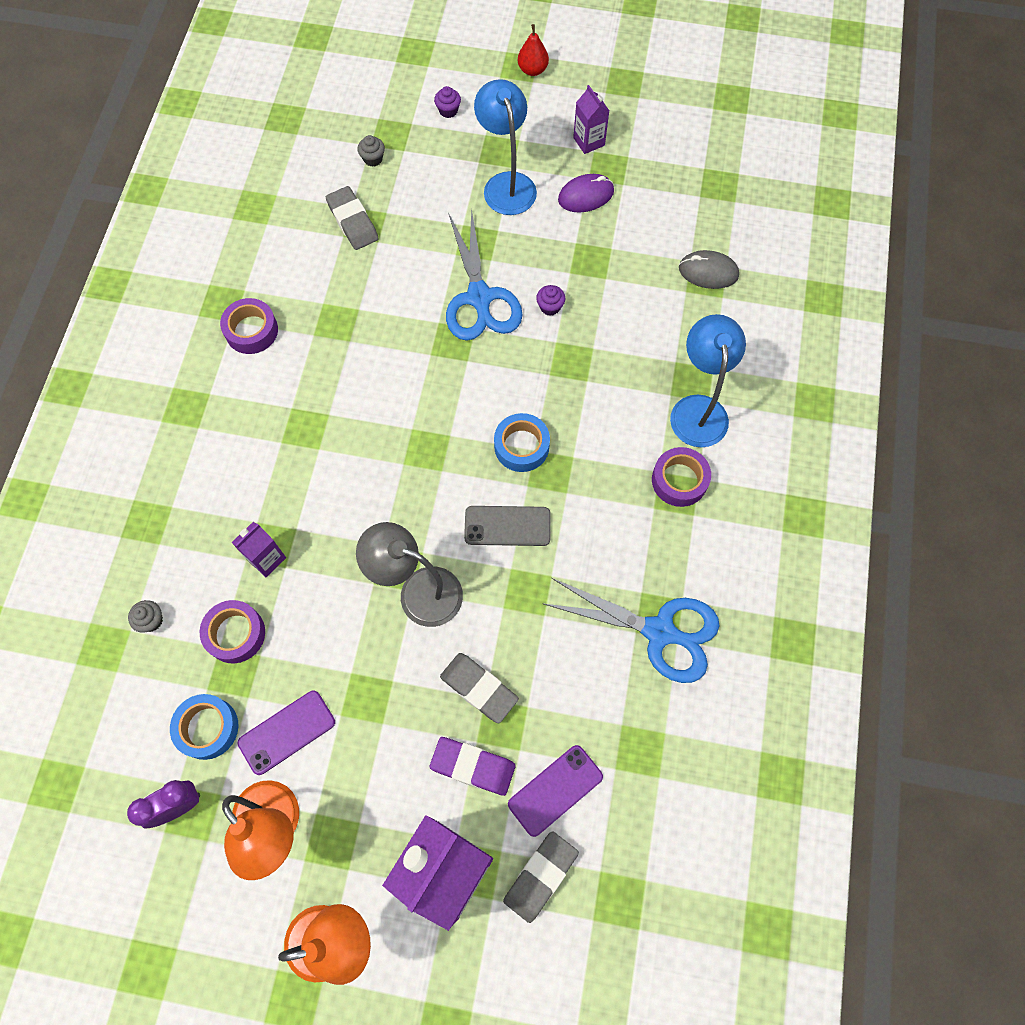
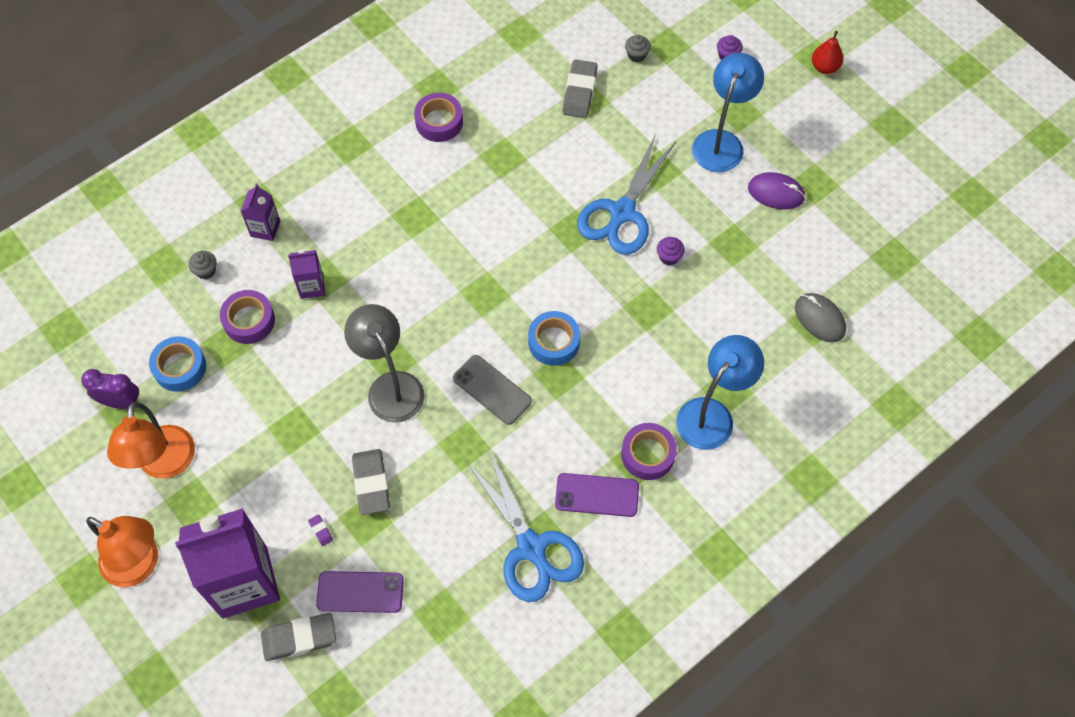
camera: 40 degrees right, 5 degrees down
purple phone [238,691,335,775] -> purple phone moved to [555,473,639,517]
purple eraser [429,737,516,796] -> purple eraser [308,514,333,546], size x0.42
purple carton [573,85,609,154] -> purple carton moved to [240,184,280,241]

